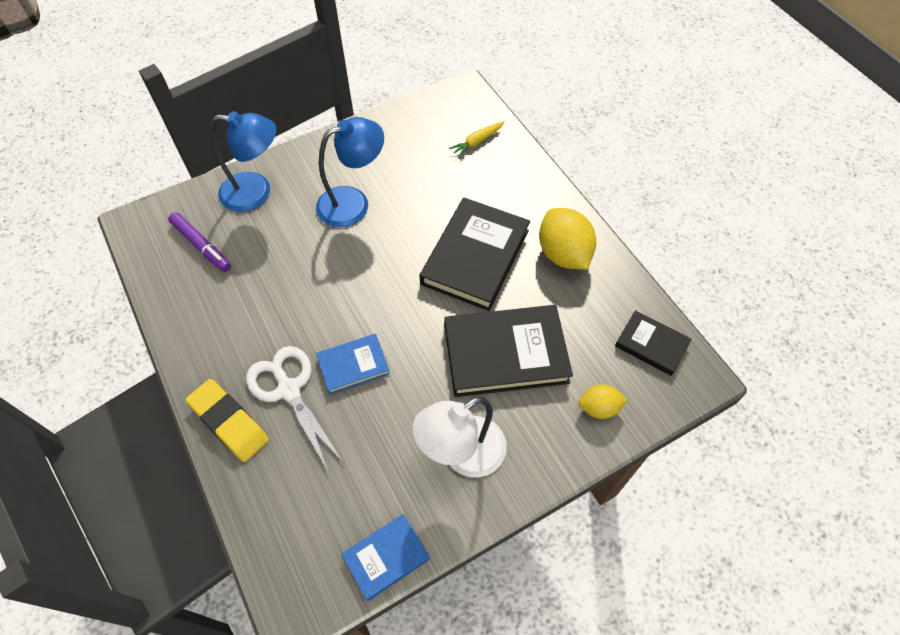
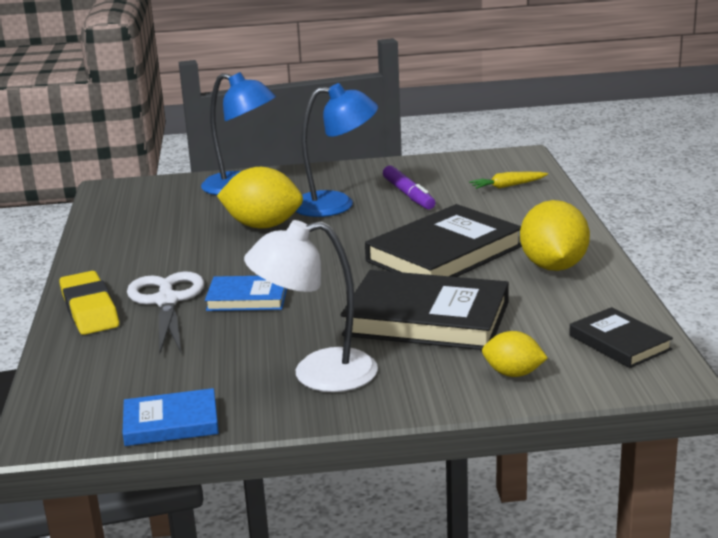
camera: 25 degrees right, 35 degrees down
purple marker [168,212,231,272] -> purple marker moved to [383,166,435,209]
none -> yellow lemon [217,167,303,229]

